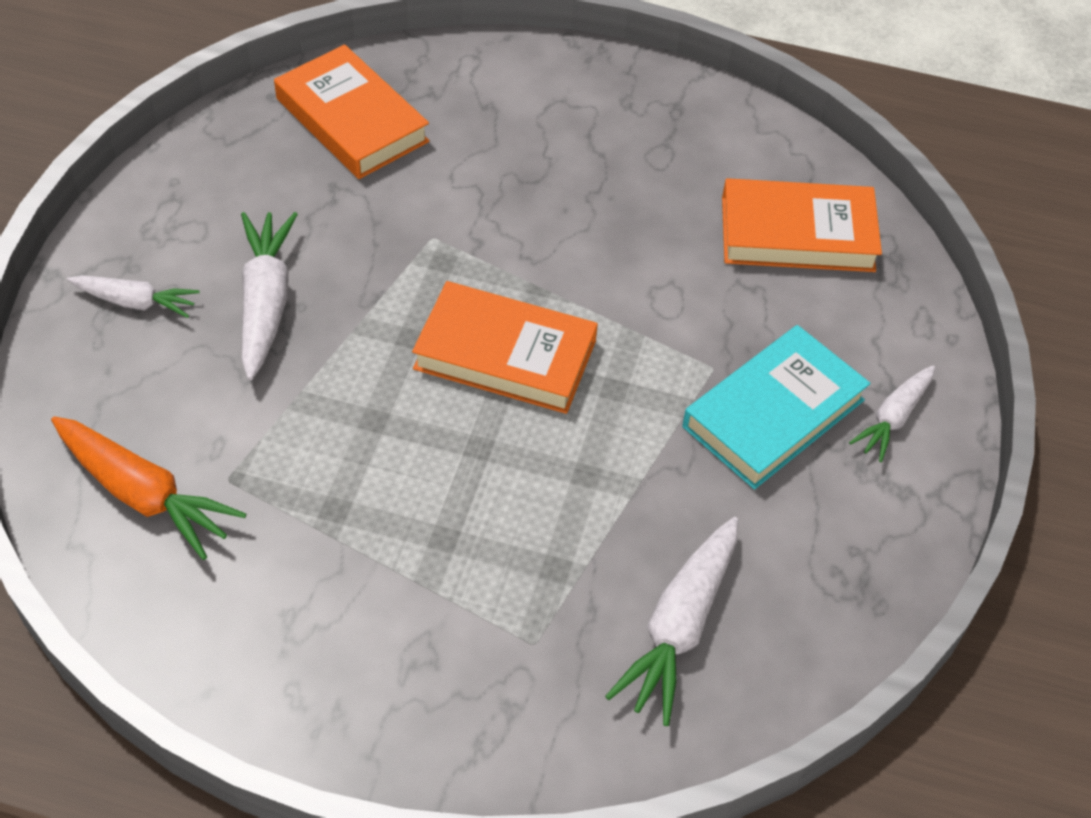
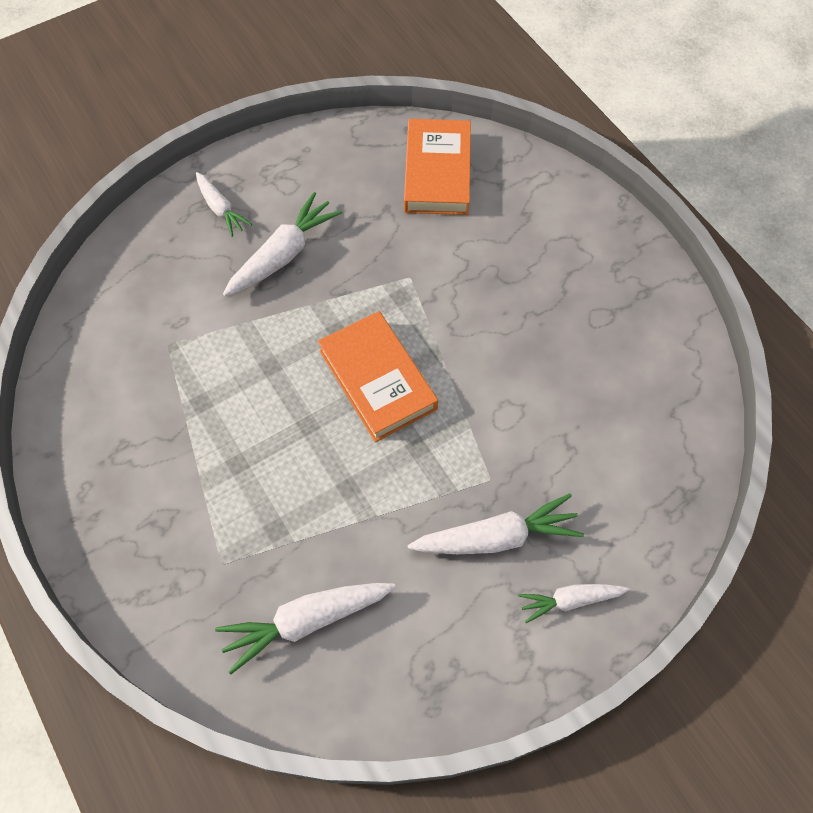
camera: 45 degrees right, 10 degrees up
orange carrot [51,416,246,560] -> none
turquoise book [682,325,870,489] -> white carrot [407,493,584,554]
orange book [722,178,882,272] -> none

